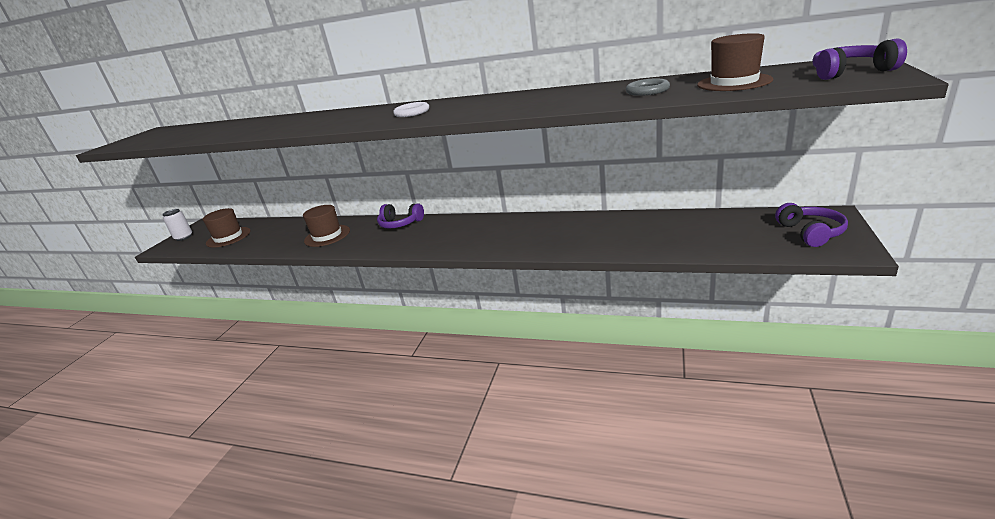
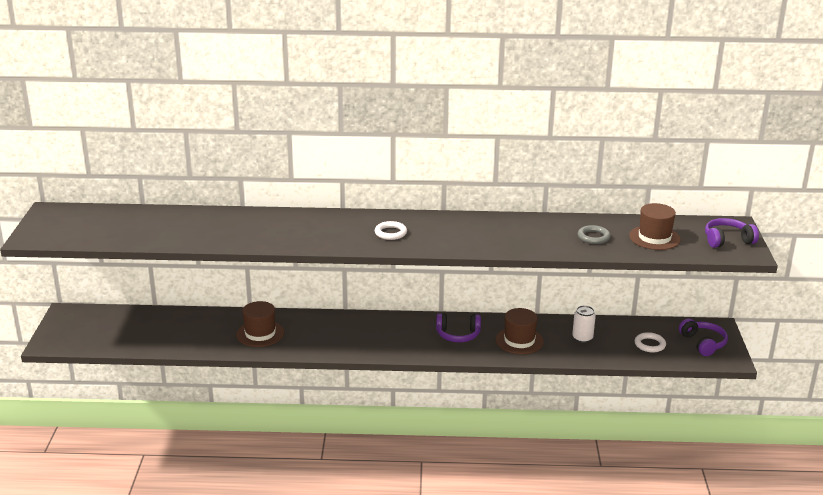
camera: 20 degrees left, 0 degrees up
white can [162,209,192,241] -> white can moved to [572,305,596,343]
brown hat [203,208,251,248] -> brown hat moved to [496,308,544,354]
purple headphones [377,204,424,228] -> purple headphones moved to [436,313,481,342]
none -> white ring [635,332,666,353]

